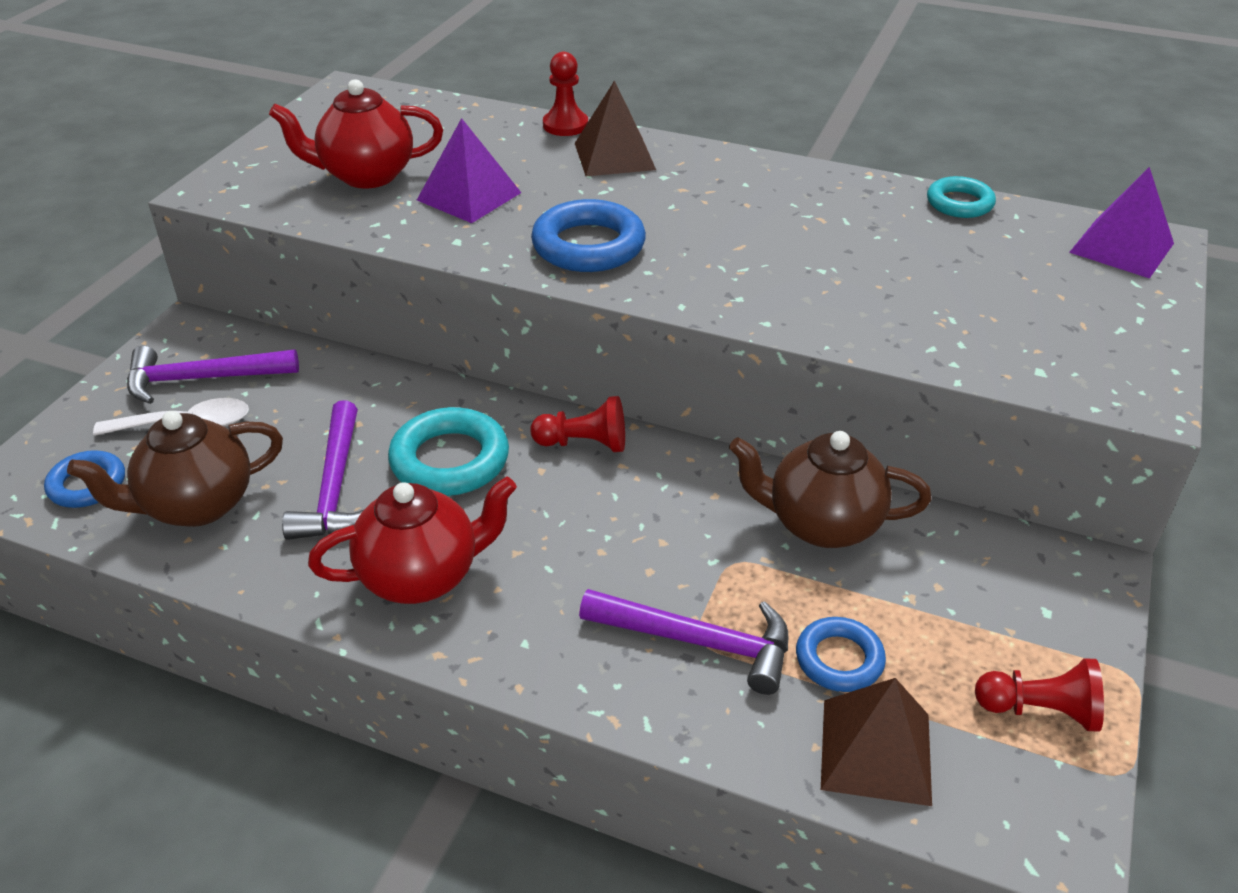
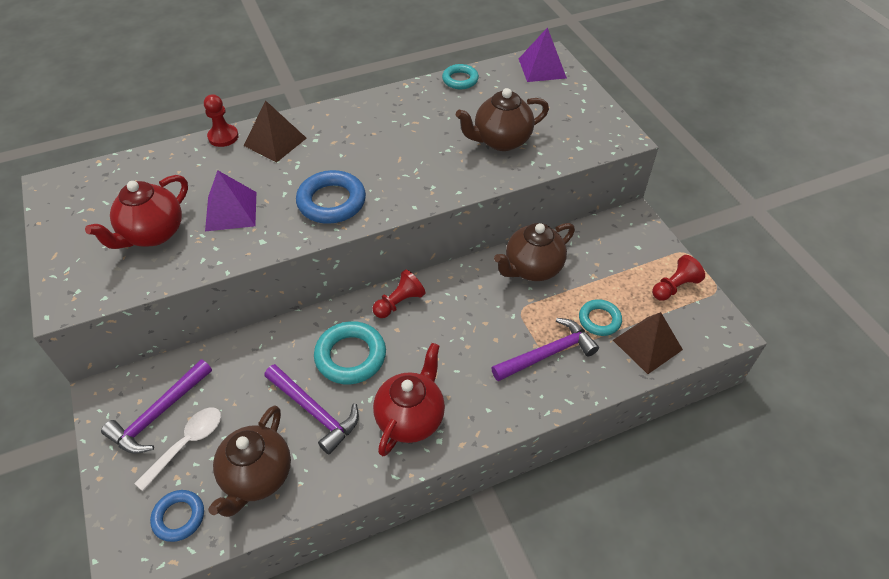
camera: 45 degrees left, 10 degrees up
blue ring [796,617,886,692] -> turquoise ring [579,299,622,336]
none -> brown teapot [456,88,549,151]

